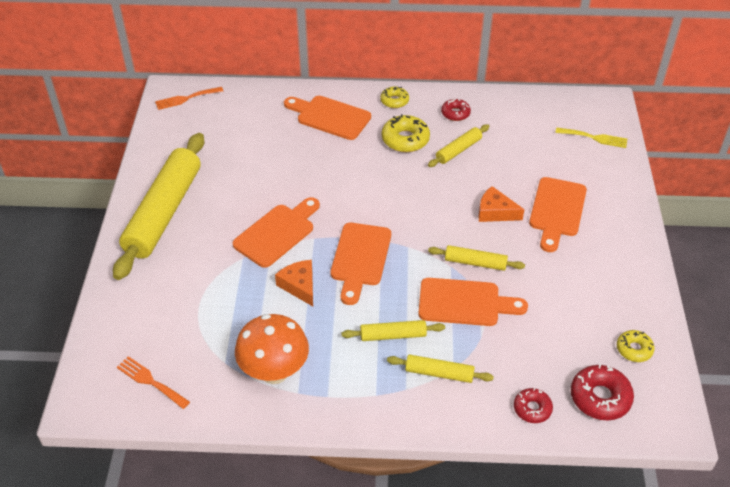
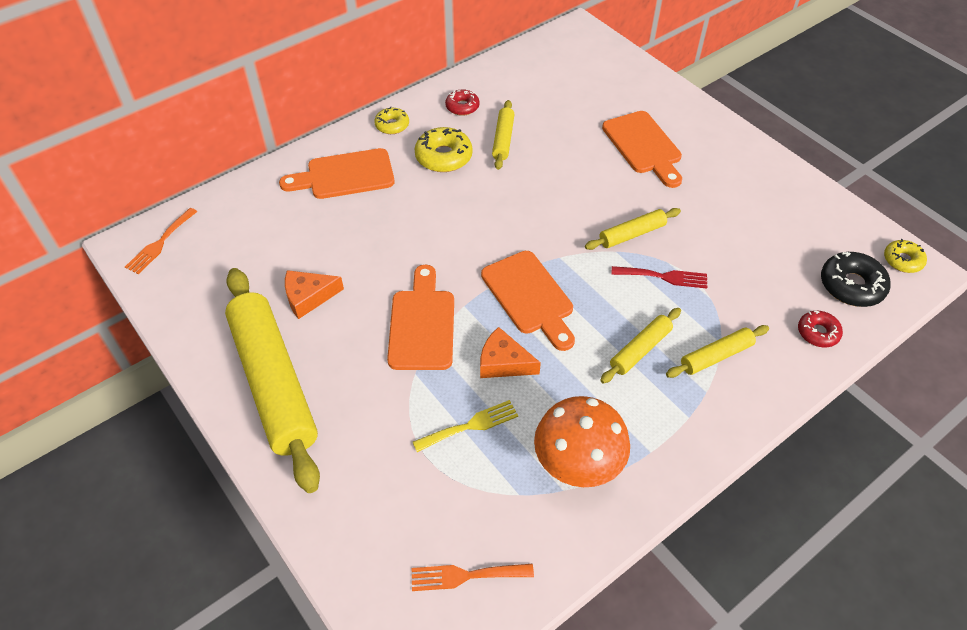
camera: 40 degrees left, 5 degrees up
orange cutting board [418,278,528,326] -> red fork [611,266,707,288]
orange cheese [479,186,525,222] -> orange cheese moved to [285,270,344,319]
yellow fork [556,128,627,148] -> yellow fork moved to [413,400,518,452]
red donut [571,364,634,420] -> black donut [821,252,890,307]
yellow donut [617,330,655,362] -> yellow donut moved to [884,239,927,273]

